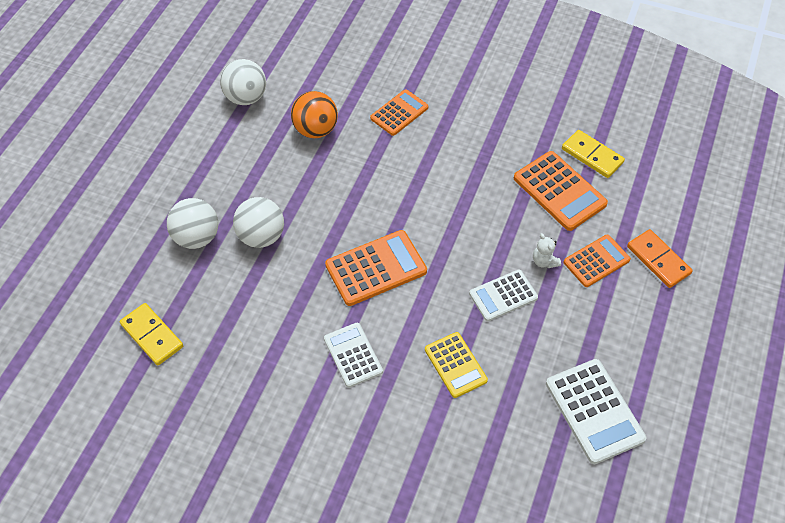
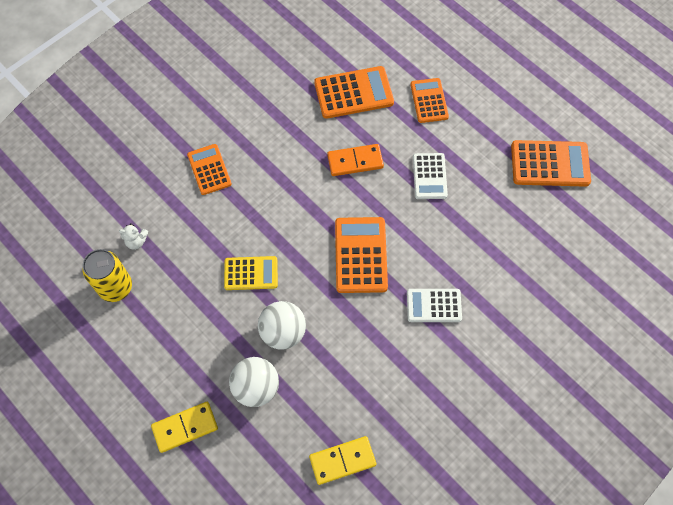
camera: 65 degrees left, 10 degrees up
white ball [220,59,266,105] -> yellow can [82,249,132,302]
orange ball [291,91,338,138] -> none
yellow calculator [425,332,488,398] -> yellow calculator moved to [224,256,278,290]
white teddy bear [533,233,561,268] -> white teddy bear moved to [119,223,148,250]
white calculator [546,359,646,464] -> orange calculator [511,140,591,187]
yellow domino [562,130,625,178] -> yellow domino moved to [151,402,218,453]
orange domino [627,229,693,288] -> orange domino moved to [327,144,384,176]

